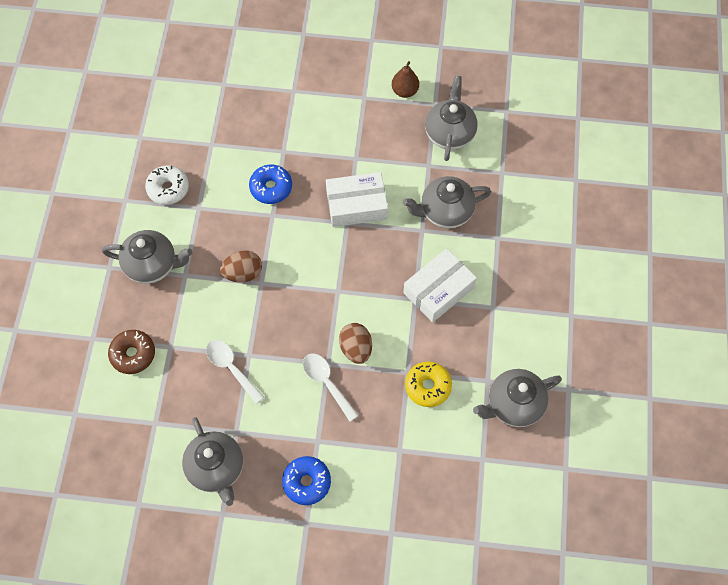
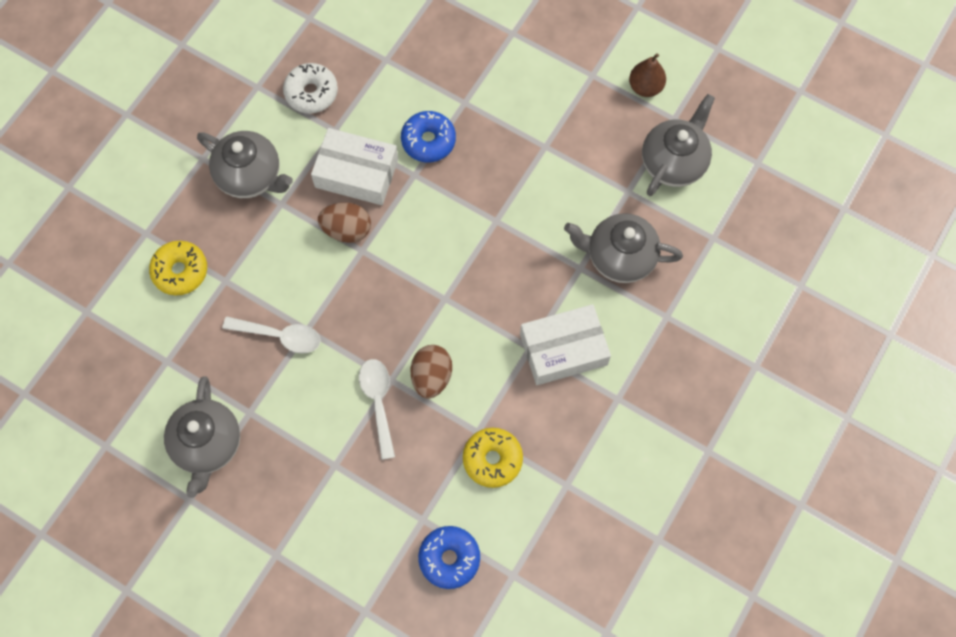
camera: 25 degrees right, 5 degrees up
brown donut [108,330,155,374] -> yellow donut [149,241,207,296]
white spoon [206,340,264,404] -> white spoon turned 120 degrees clockwise [222,316,320,353]
blue donut [282,456,331,505] -> blue donut moved to [418,526,480,589]
white box [326,172,388,227] -> white box moved to [311,128,398,205]
grey teapot [473,369,562,427] -> none

